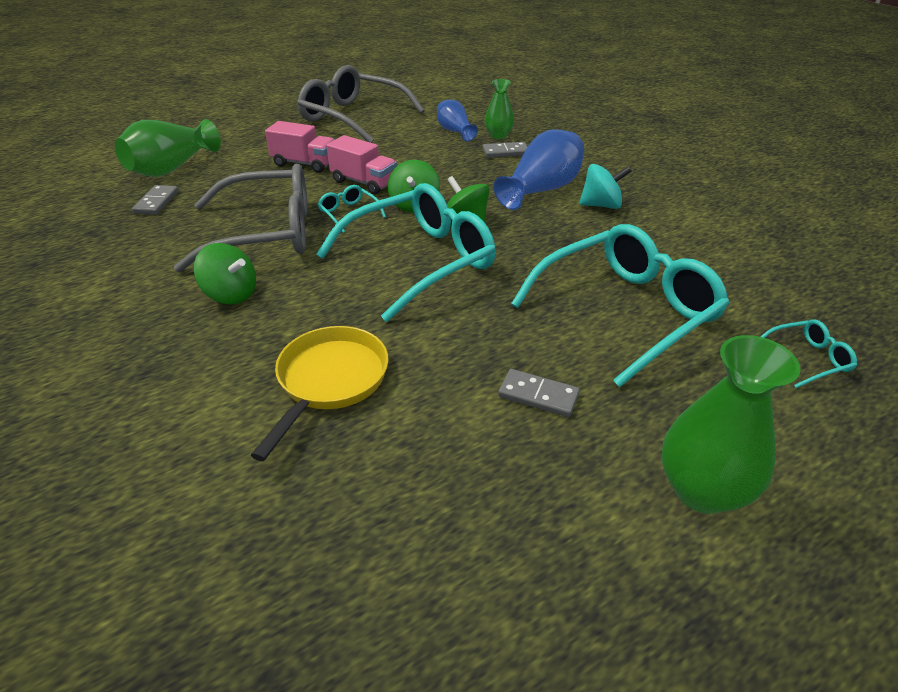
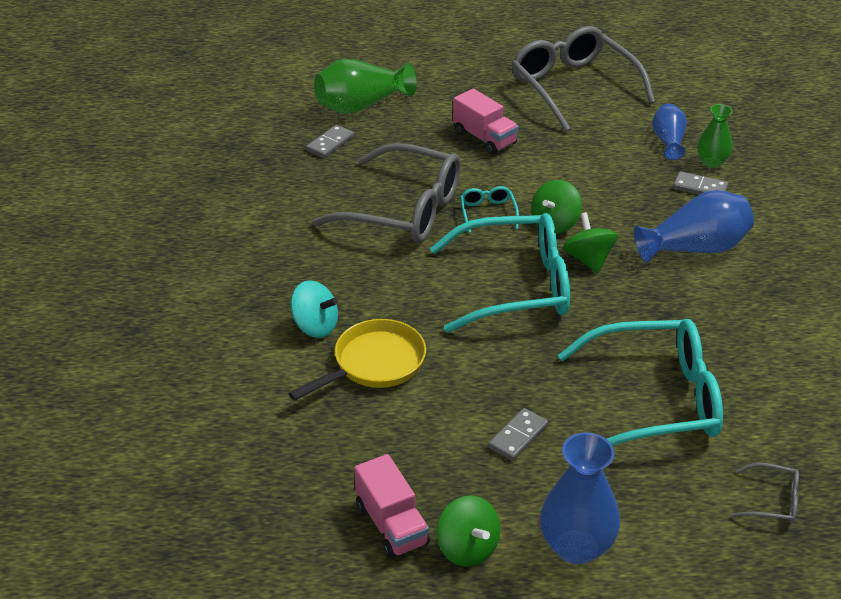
camera: 30 degrees right, 0 degrees up
green spinning top [194,243,256,304] -> green spinning top moved to [437,495,500,567]
pink truck [327,135,397,194] -> pink truck moved to [354,454,430,559]
grey domino [498,369,579,417] -> grey domino turned 75 degrees clockwise [488,408,548,461]
turquoise spinning top [579,164,632,209] -> turquoise spinning top moved to [290,280,338,338]
green vase [662,335,801,514] -> blue vase [540,432,620,564]
turquoise glasses [761,319,857,388] -> grey glasses [731,463,799,524]

